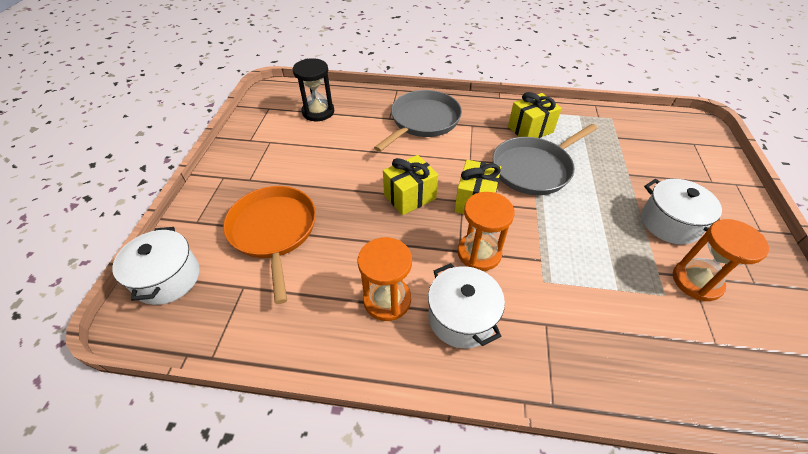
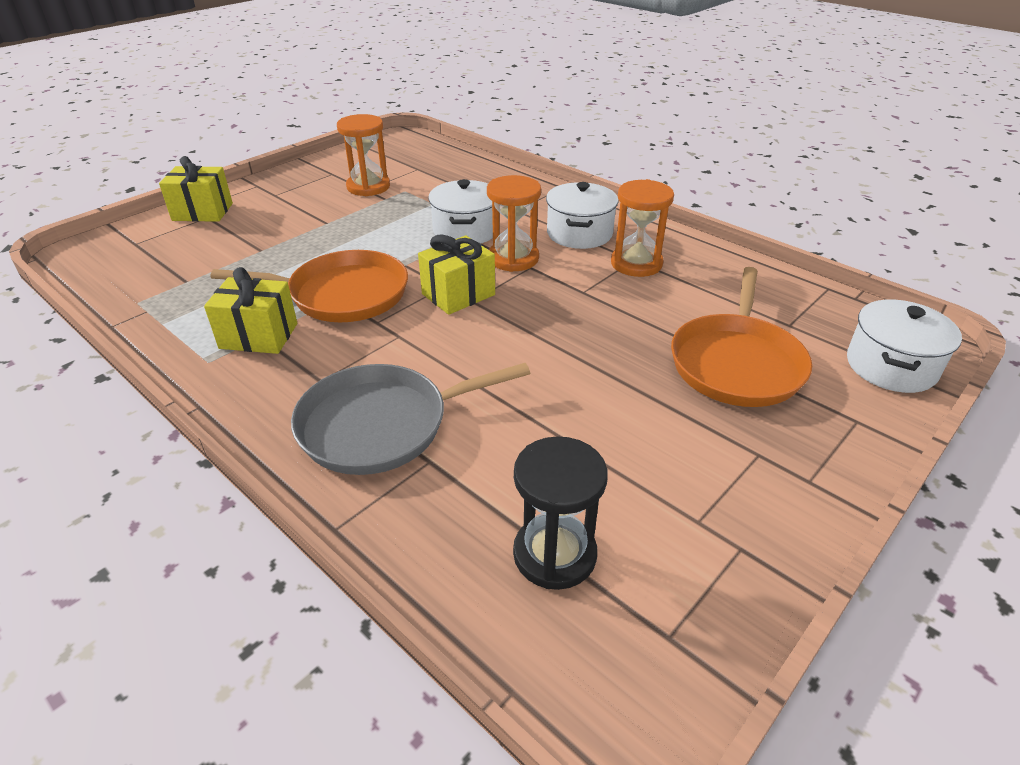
camera: 145 degrees left, 10 degrees down
yellow gift [383,155,438,215] -> yellow gift moved to [159,156,233,222]
grey pan [493,124,597,195] -> orange pan [211,250,408,322]
white pot [641,179,722,244] -> white pot moved to [428,179,493,243]

